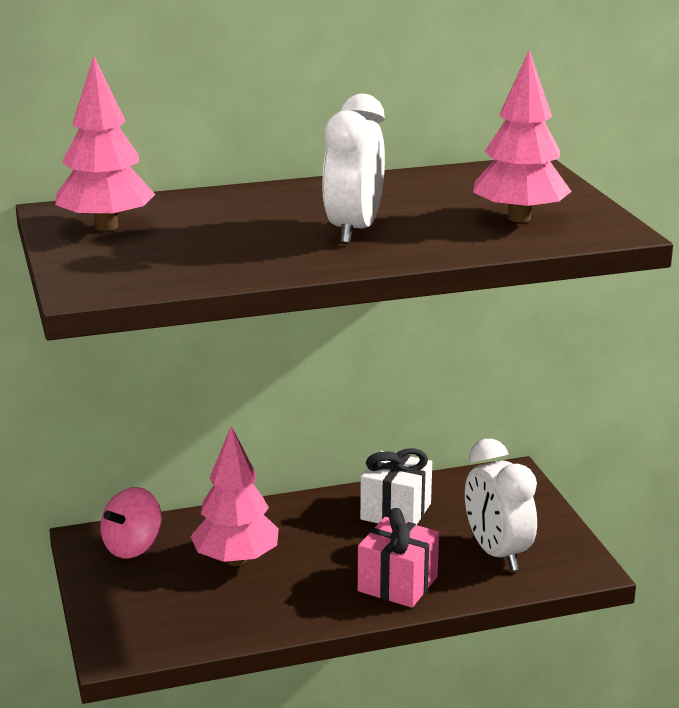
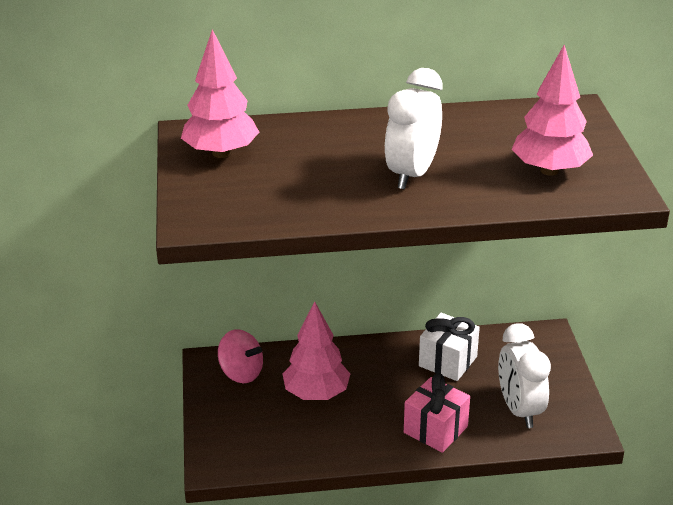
camera: 10 degrees right, 10 degrees up
pink spinning top [100,487,162,558] -> pink spinning top turned 105 degrees counterclockwise [218,329,263,383]

